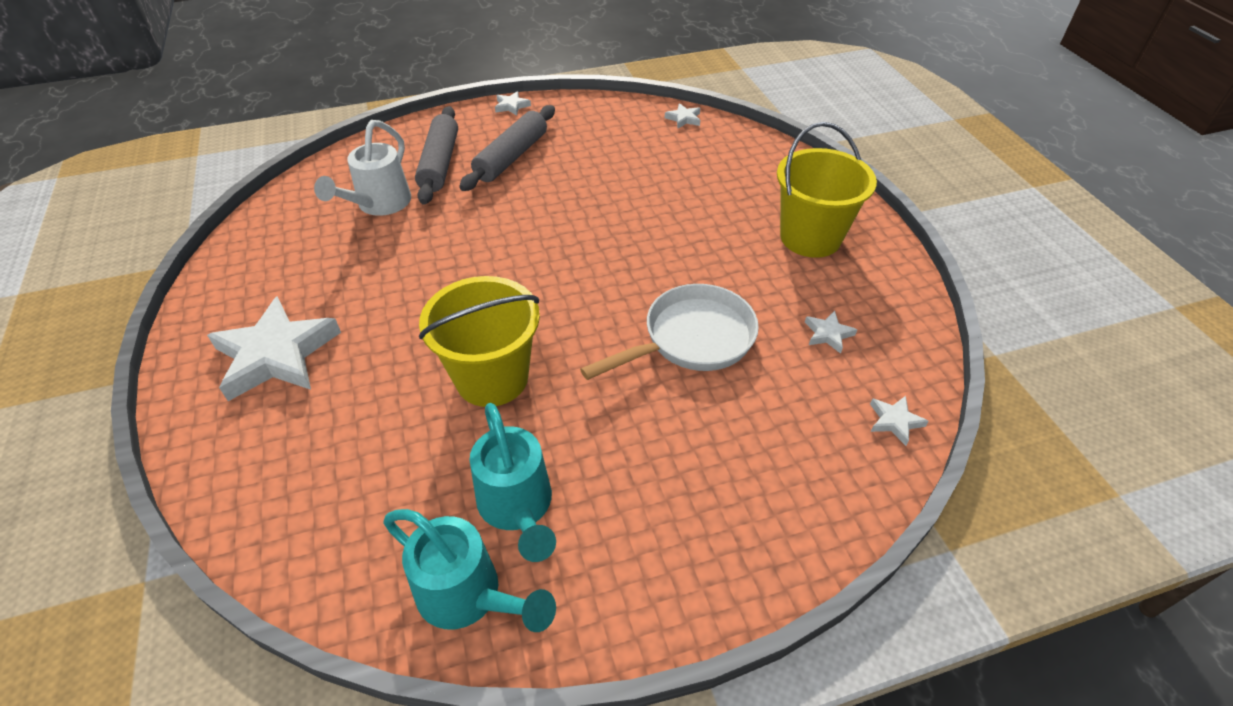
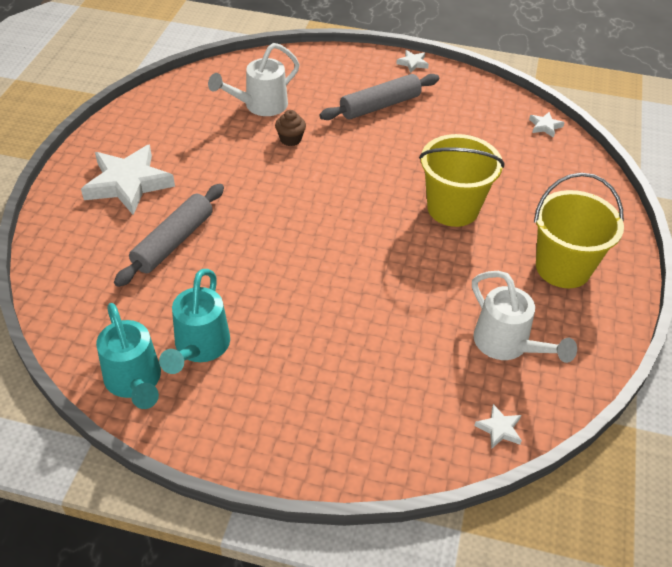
camera: 30 degrees right, 0 degrees up
grey rolling pin [415,106,458,205] -> grey rolling pin moved to [114,184,224,287]
yellow bucket [419,276,540,407] -> yellow bucket moved to [419,134,505,227]
white pan [580,284,759,380] -> none
white star [805,311,858,354] -> white watering can [472,271,577,363]
none -> brown cupcake [275,110,306,146]

